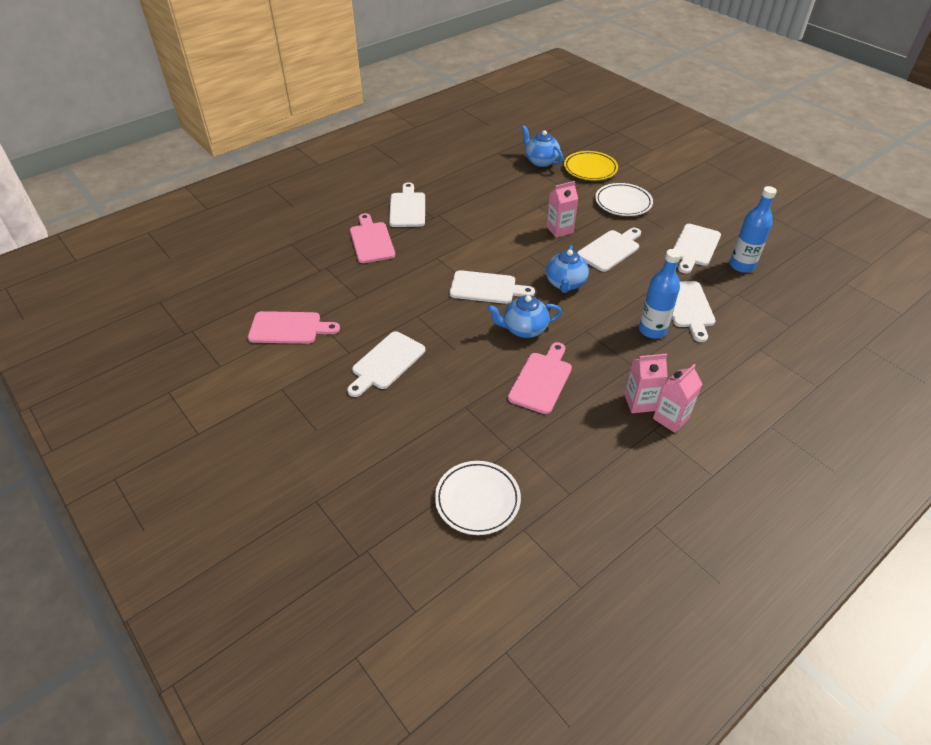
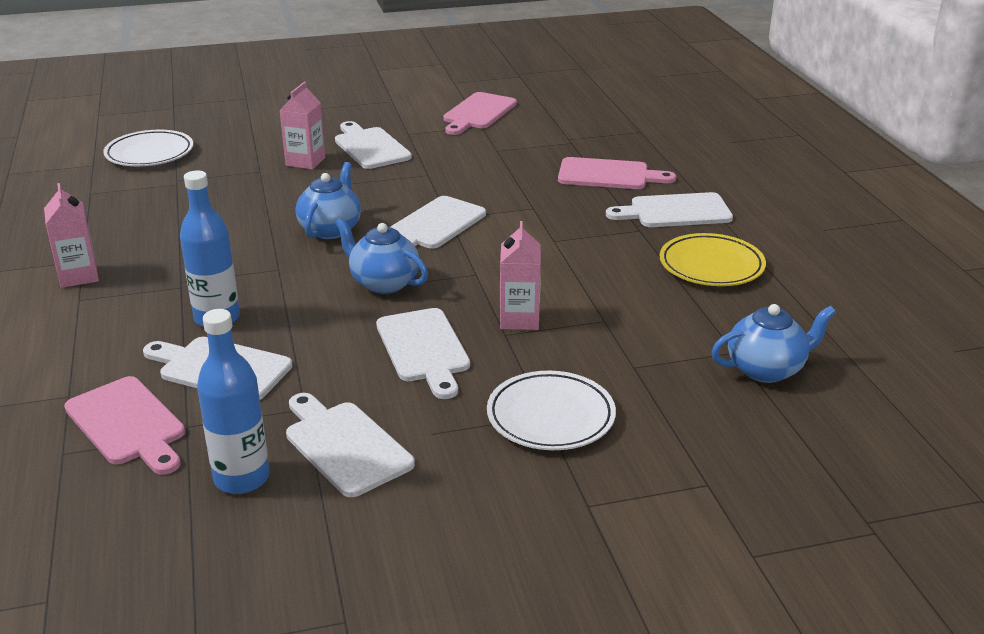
camera: 115 degrees right, 15 degrees down
white cutting board [389,182,425,227] -> white cutting board turned 150 degrees clockwise [606,192,733,227]
pink cutting board [508,342,572,414] -> pink cutting board moved to [64,376,185,475]
yellow plate [564,151,618,180] -> yellow plate moved to [660,233,766,286]
pink carton [624,354,668,413] -> pink carton moved to [280,82,325,170]

